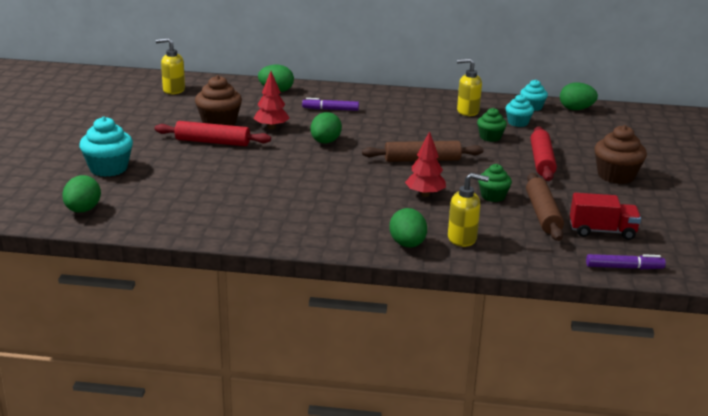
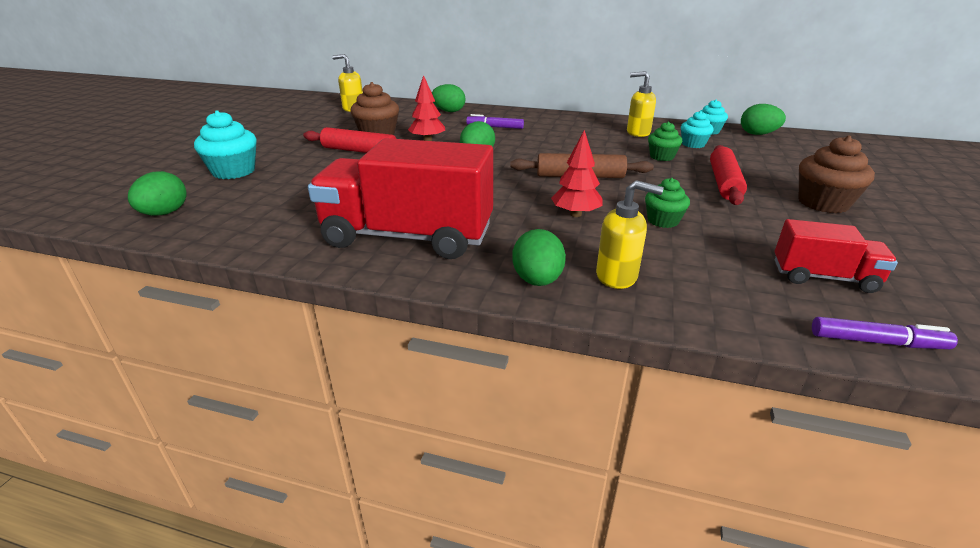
camera: 10 degrees right, 5 degrees up
brown rolling pin [526,173,564,241] -> none
none -> red truck [308,138,493,259]

